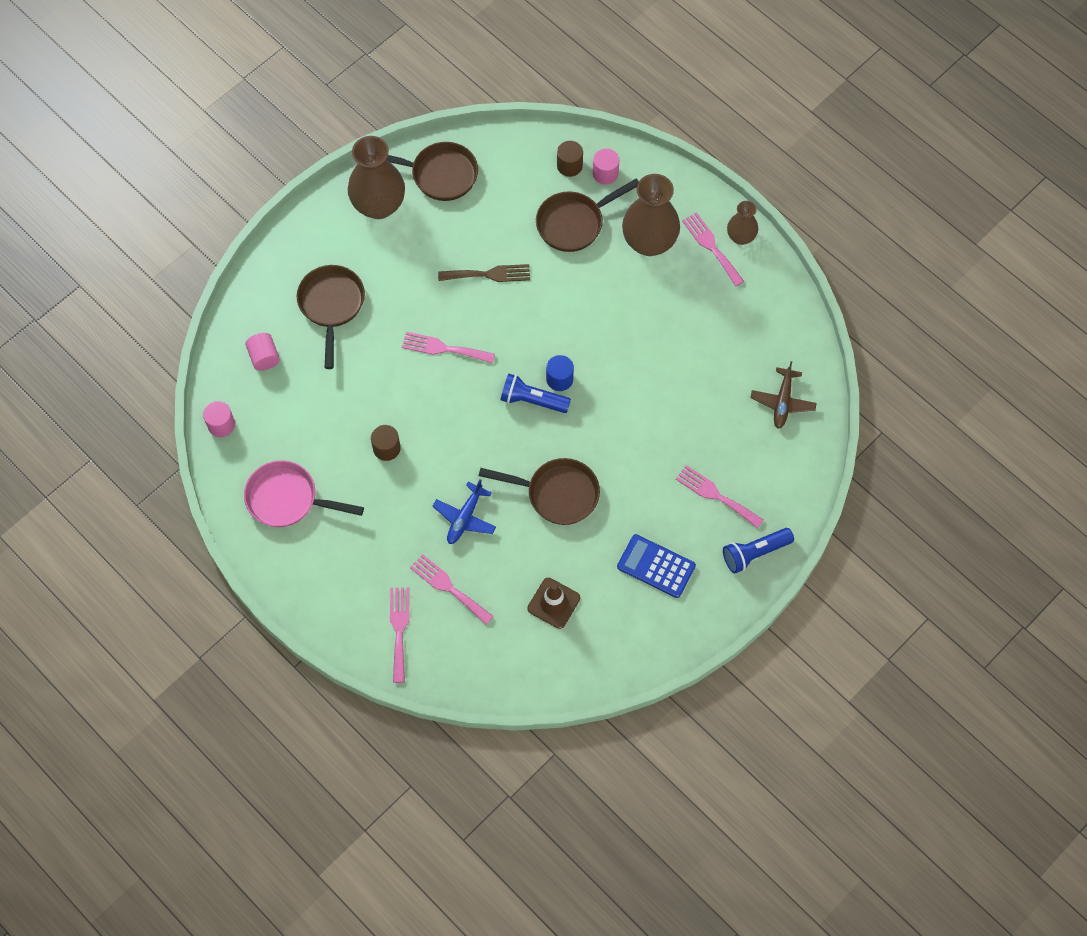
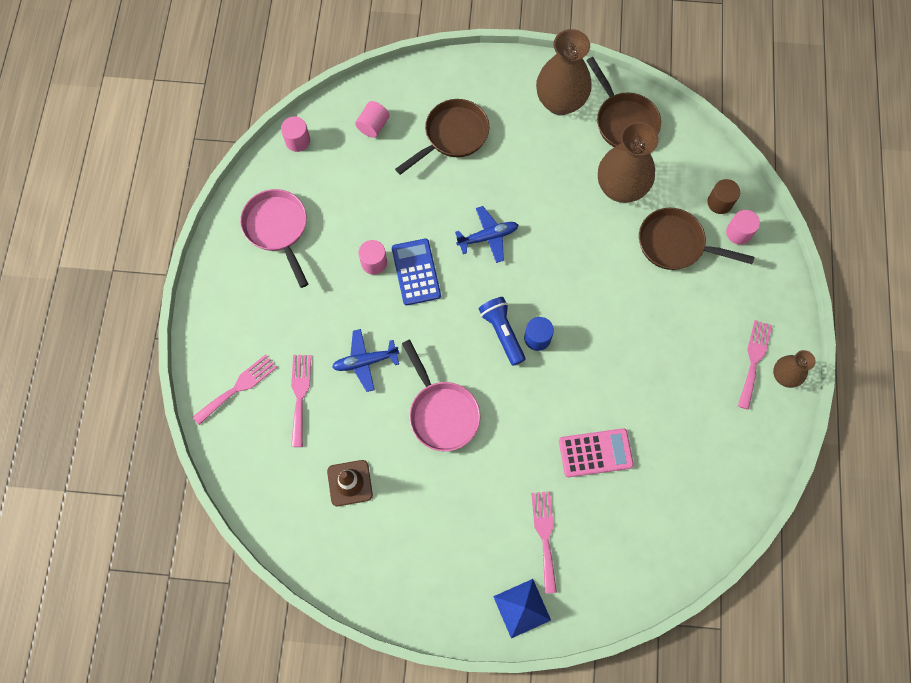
camera: 50 degrees right, 5 degrees up
brown cylinder [371,425,401,461] -> pink cylinder [359,240,387,275]
pink fork [402,332,495,363] -> blue plane [455,206,518,263]
brown fork [438,264,530,282] -> none
brown pan [479,458,600,525] -> pink pan [402,340,480,451]
blue calculator [617,534,696,598] -> blue calculator moved to [392,238,441,305]
brown vase [622,174,680,256] -> brown vase moved to [598,122,659,203]
blue flashlight [723,528,794,574] -> blue pyramid [493,579,551,638]
brown plane [750,361,817,429] -> none
none -> pink calculator [559,428,634,477]

